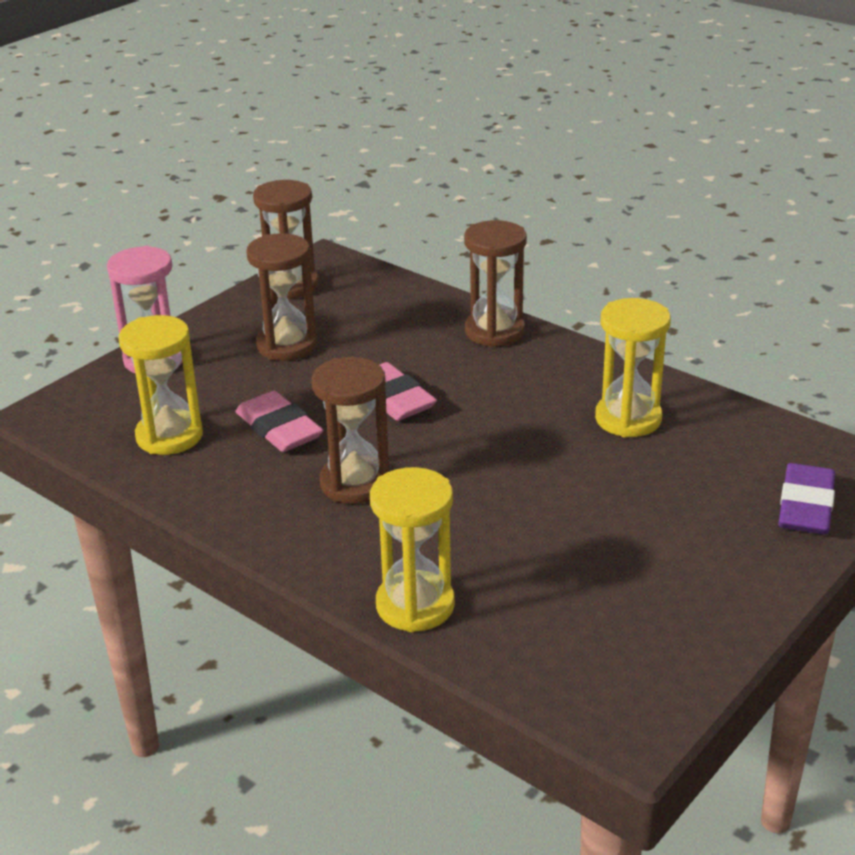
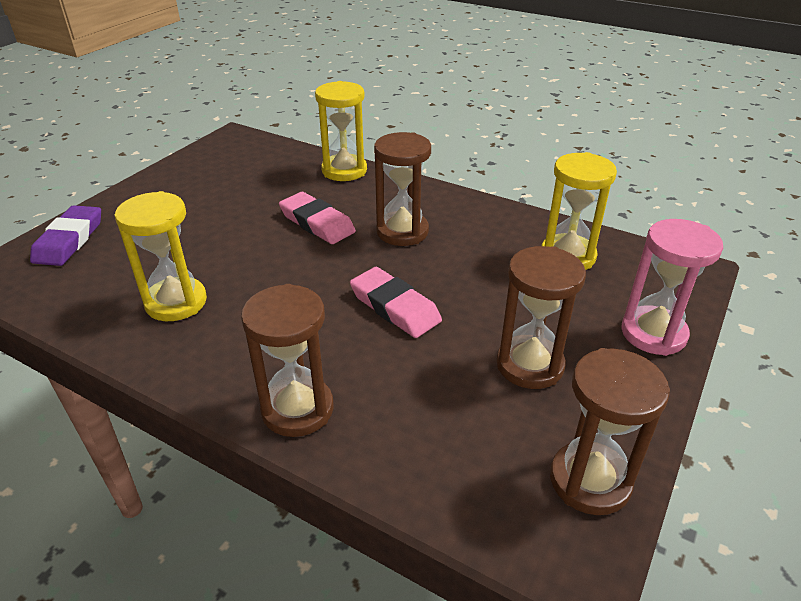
camera: 170 degrees right, 5 degrees up
pink eraser [236,391,323,452] -> pink eraser moved to [279,192,356,244]

